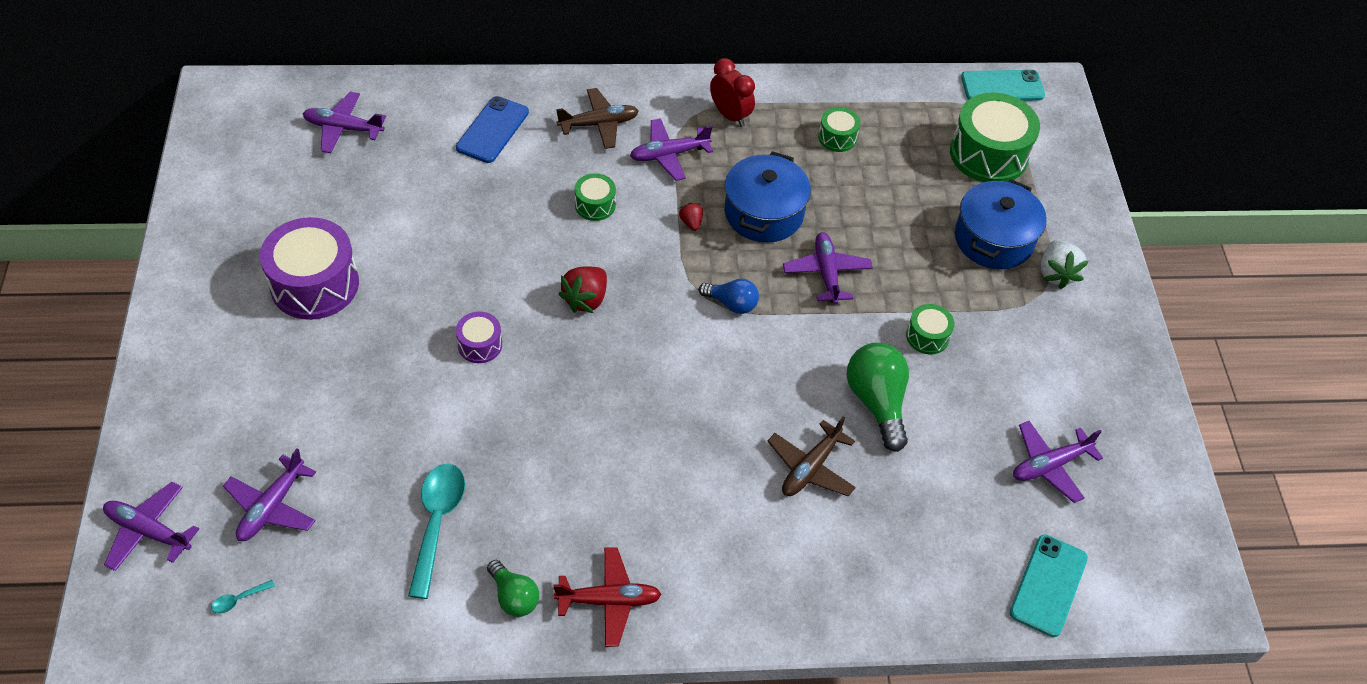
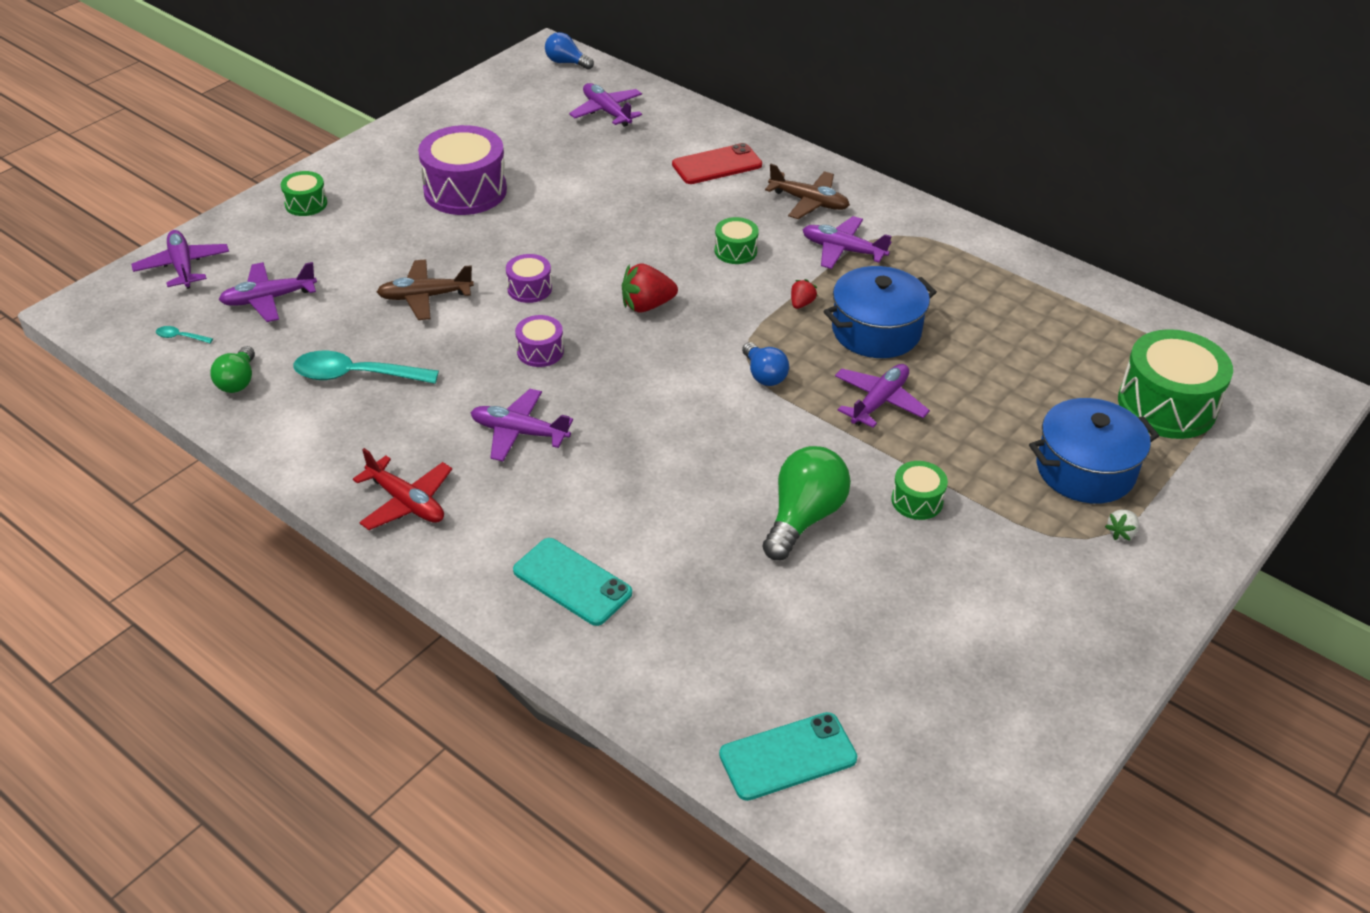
camera: 45 degrees right, 10 degrees down
turquoise spoon [408,464,465,599] -> turquoise spoon turned 135 degrees counterclockwise [293,351,439,384]
blue phone [456,96,529,163] -> red phone [672,143,762,184]
green light bulb [487,560,539,617] -> green light bulb moved to [210,346,255,393]
red clock [710,58,755,127] -> none
brown plane [767,416,856,497] -> brown plane moved to [377,259,474,320]
green drum [818,107,860,152] -> green drum moved to [281,171,327,216]
turquoise phone [961,70,1045,101] -> turquoise phone moved to [513,538,632,626]
purple plane [1013,421,1103,503] -> purple plane moved to [470,389,573,461]
white strawberry [1041,240,1089,289] -> white strawberry [1105,510,1139,541], size x0.55
none -> purple drum [515,315,564,367]
none -> blue light bulb [545,32,594,70]

